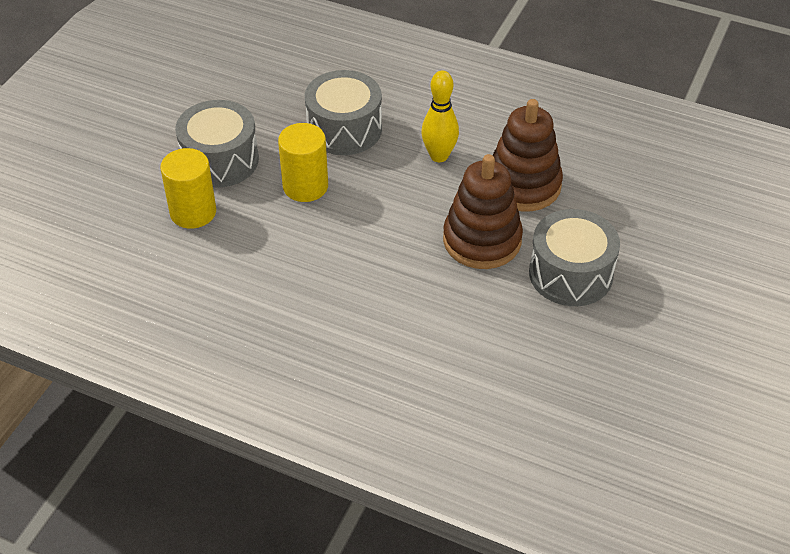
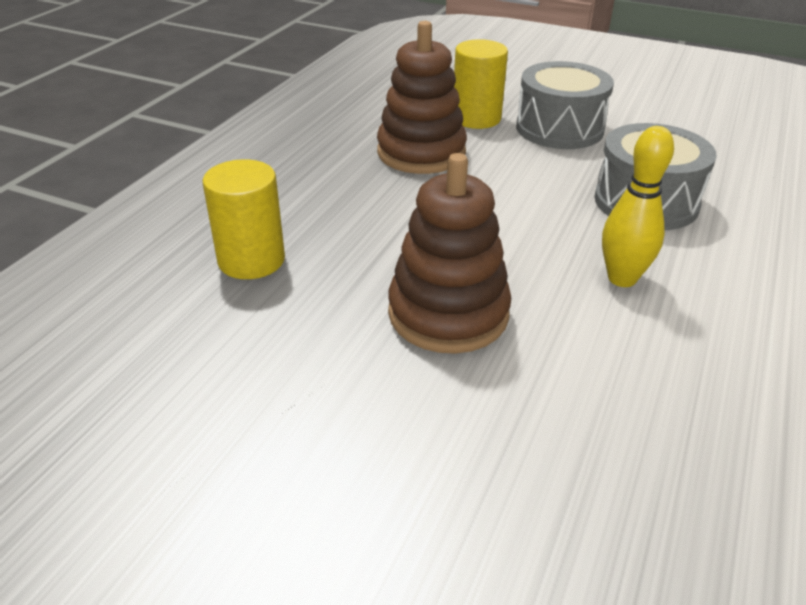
camera: 90 degrees right, 10 degrees down
yellow cylinder [278,123,328,202] -> yellow cylinder moved to [203,159,285,279]
brown stacking toy [493,99,563,212] -> brown stacking toy moved to [377,21,467,174]
grey drum [529,209,620,306] -> none

